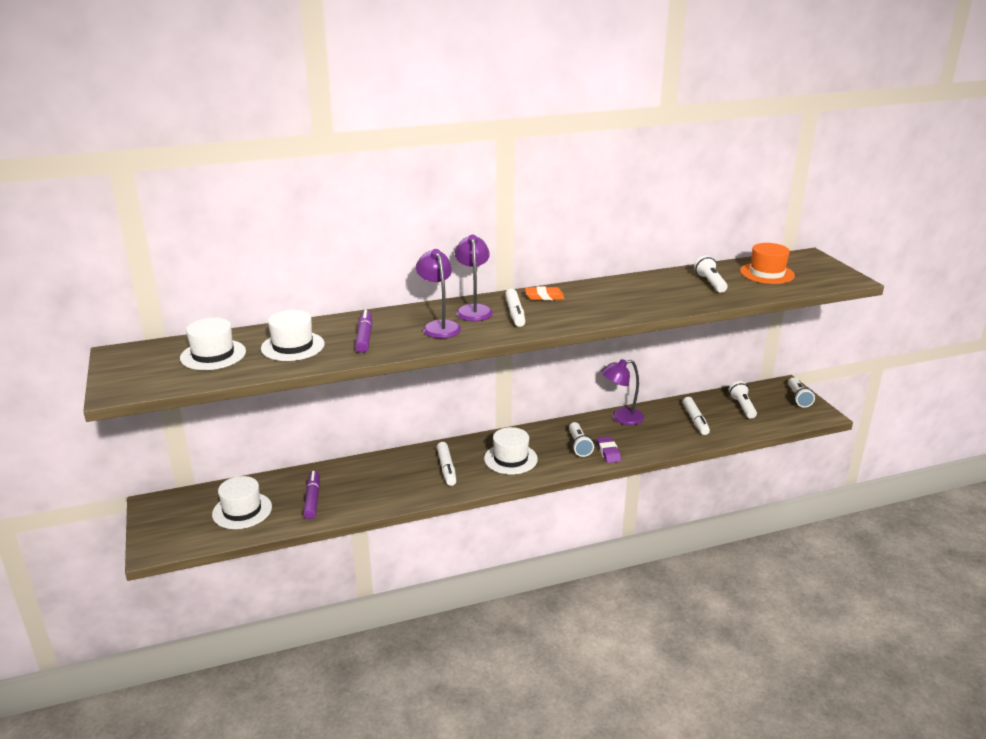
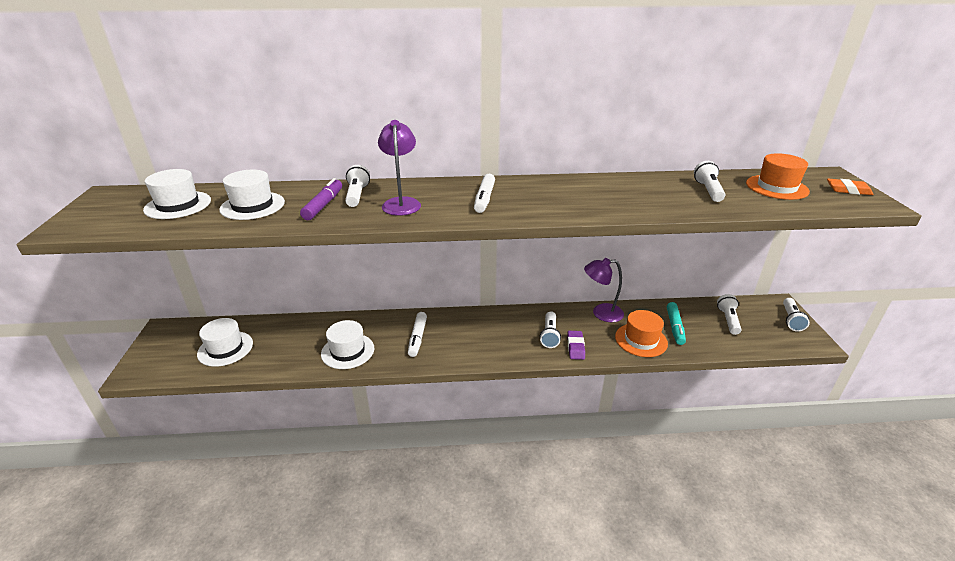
camera: 15 degrees right, 5 degrees up
purple marker [303,471,320,520] -> none
purple lamp [455,235,493,321] -> none
white hat [484,427,538,475] -> white hat moved to [321,320,374,369]
orange eraser [525,286,564,300] -> orange eraser moved to [827,179,874,195]
white marker [683,397,710,435] -> turquoise marker [667,302,686,345]
none -> white flashlight [345,165,370,207]
none -> orange hat [615,310,668,357]

